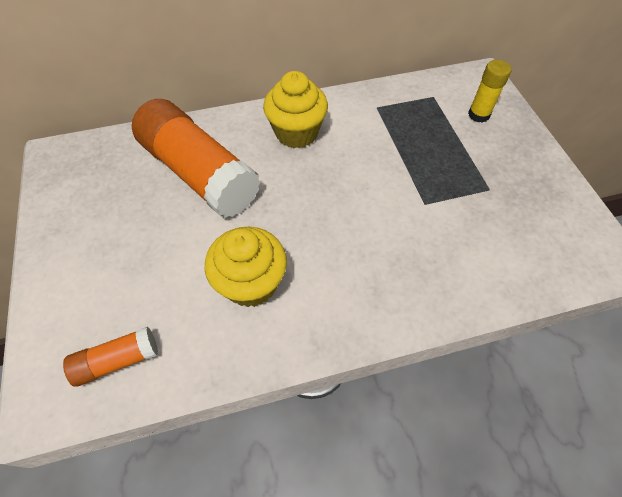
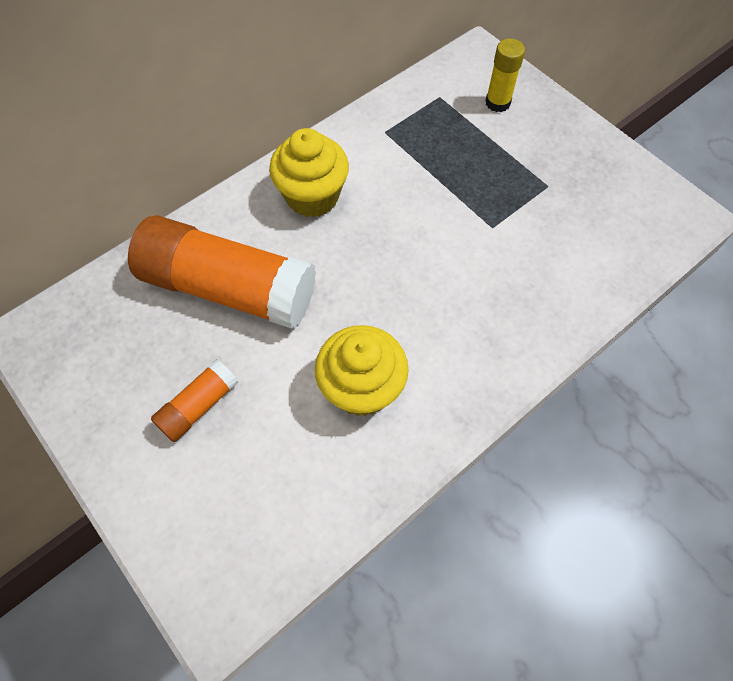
camera: 25 degrees left, 5 degrees up
orange glue stick [63,327,158,387] -> orange glue stick moved to [151,359,239,442]

